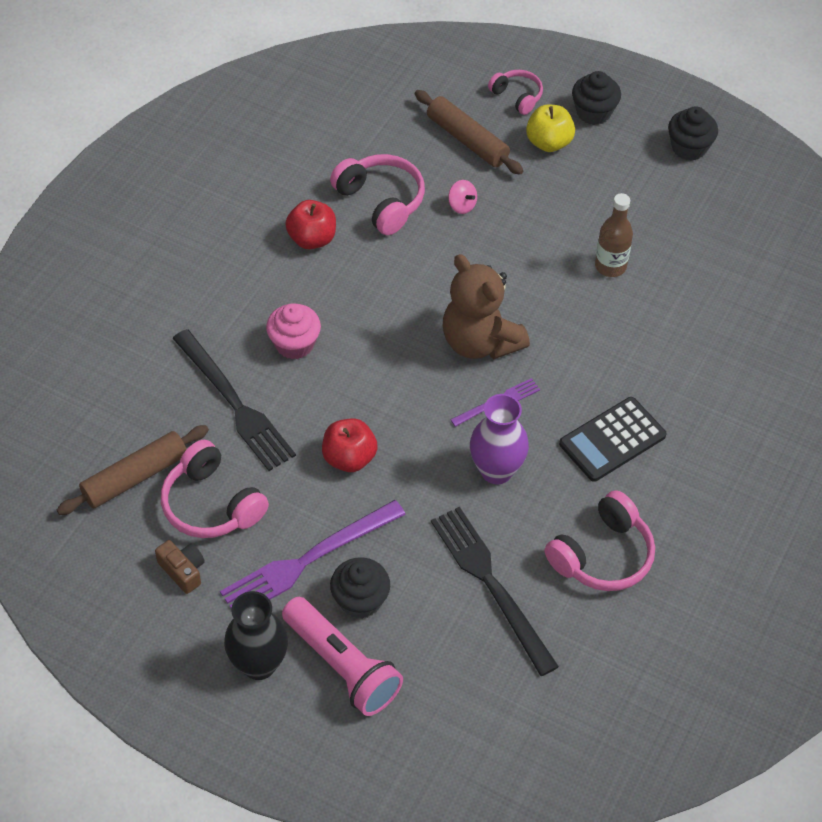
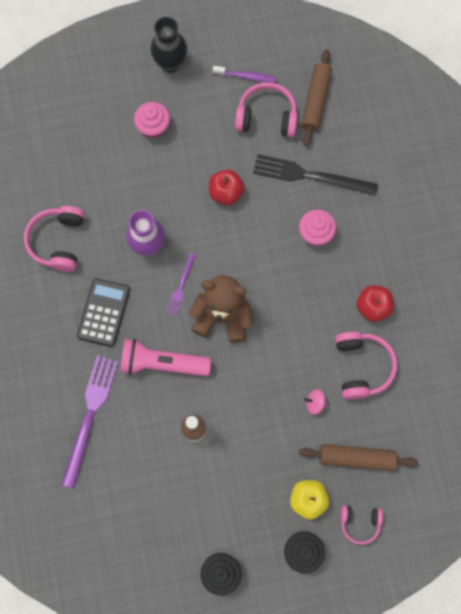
camera: 140 degrees right, 20 degrees up
brown camera [155,540,205,594] -> purple toothbrush [213,66,277,83]
purple fork [220,500,406,609] -> purple fork moved to [61,356,118,489]
pink flashlight [282,597,403,716] -> pink flashlight moved to [120,339,211,376]
pink headphones [330,154,425,235] -> pink headphones turned 105 degrees counterclockwise [335,332,397,399]
black cupcake [330,557,390,619] -> pink cupcake [134,102,170,139]
black fork [431,507,559,676] -> none

